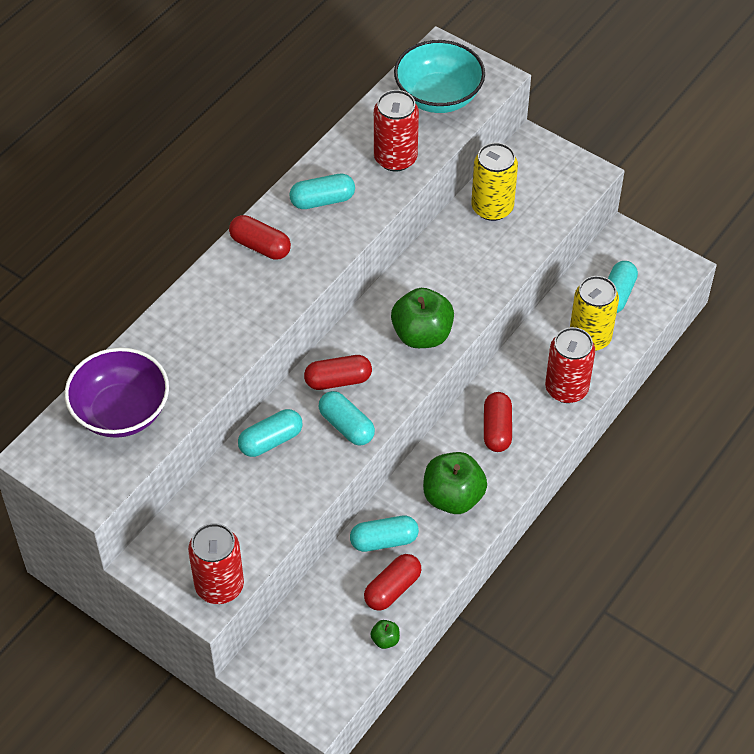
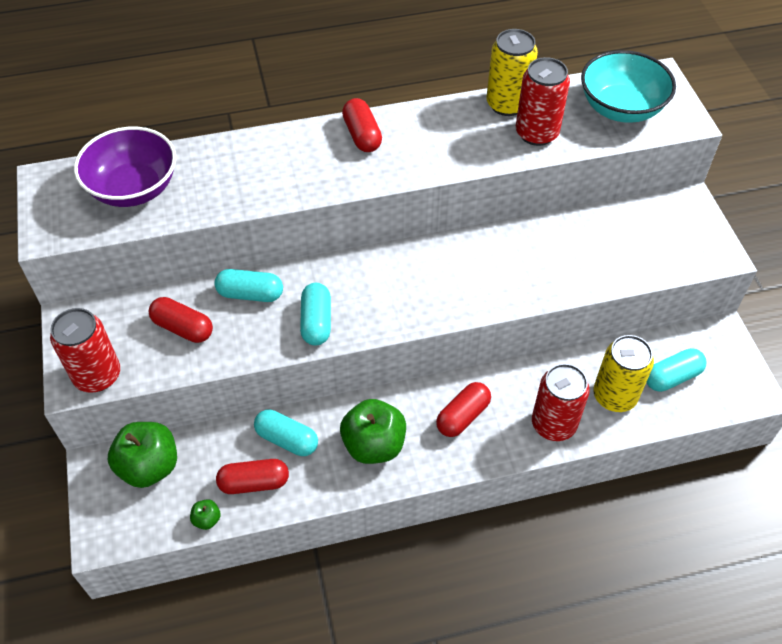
camera: 40 degrees right, 0 degrees up
turquoise capsule [289,174,355,209] -> none
red capsule [304,355,372,390] -> red capsule moved to [148,297,213,343]
green apple [391,288,454,348] -> green apple moved to [108,422,177,488]
yellow can [471,143,518,221] -> yellow can moved to [487,29,538,116]

